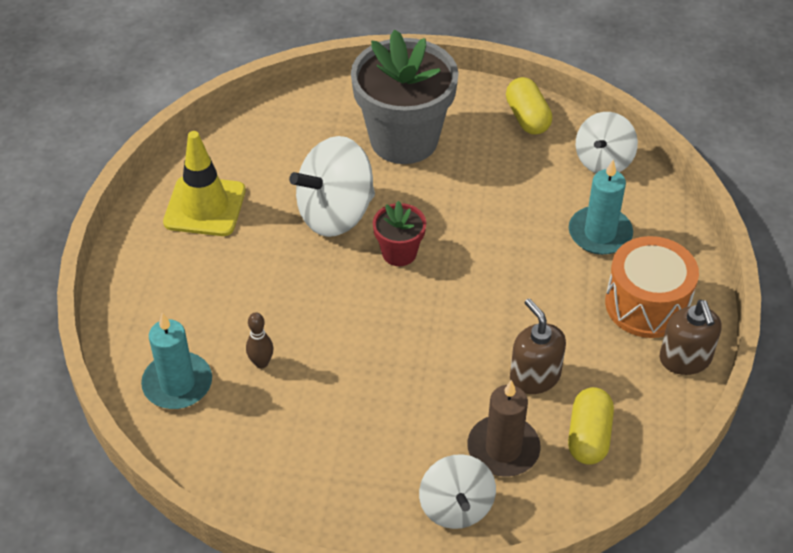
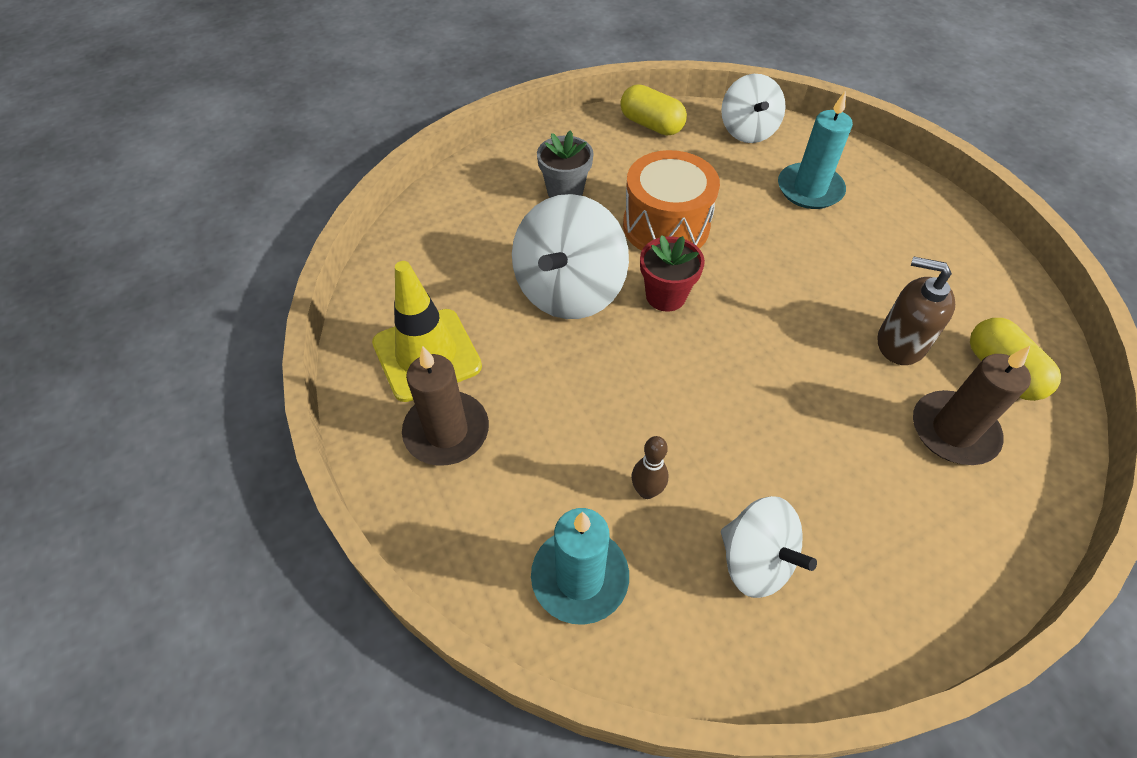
camera: 35 degrees left, 5 degrees up
grey flower pot [351,29,458,164] -> grey flower pot [537,130,594,198], size x0.48
white spinning top [419,454,496,529] -> white spinning top moved to [721,496,817,598]
orange drum [605,236,699,338] -> orange drum moved to [623,150,720,251]
brown soap dispenser [659,300,722,375] -> none
none -> brown candle [402,346,489,466]

